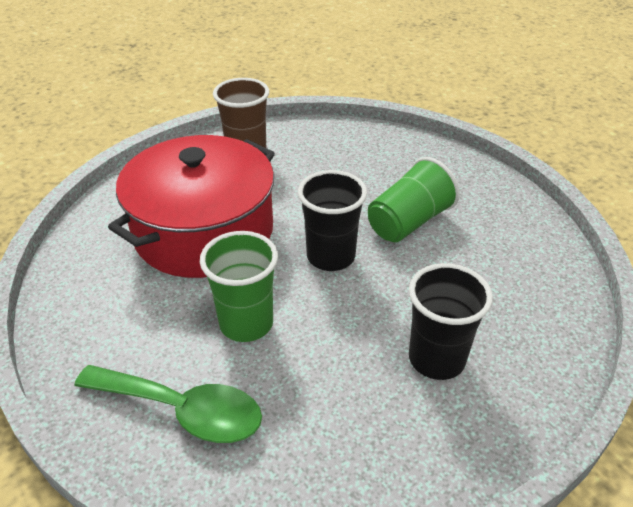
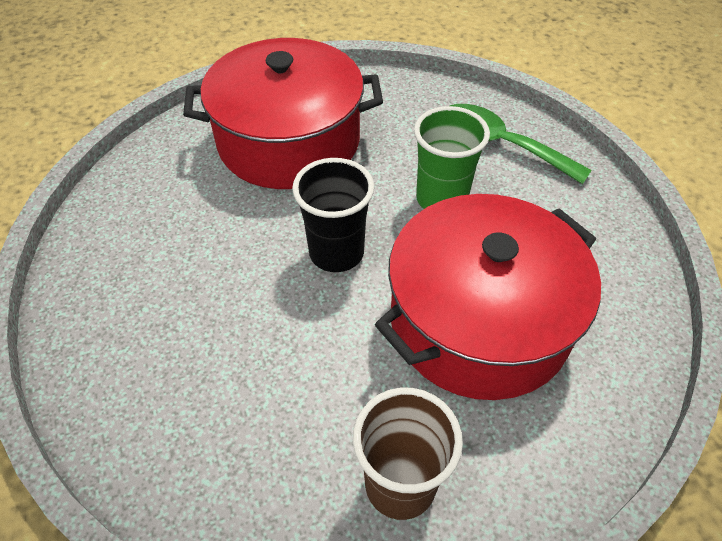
camera: 165 degrees left, 10 degrees up
green cup [368,157,460,242] -> none
black cup [409,263,493,380] -> red pot [183,38,383,189]

